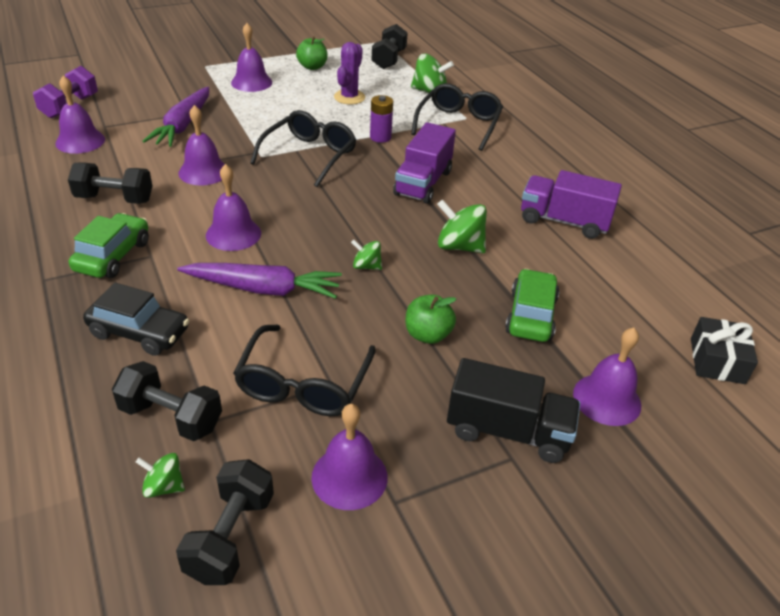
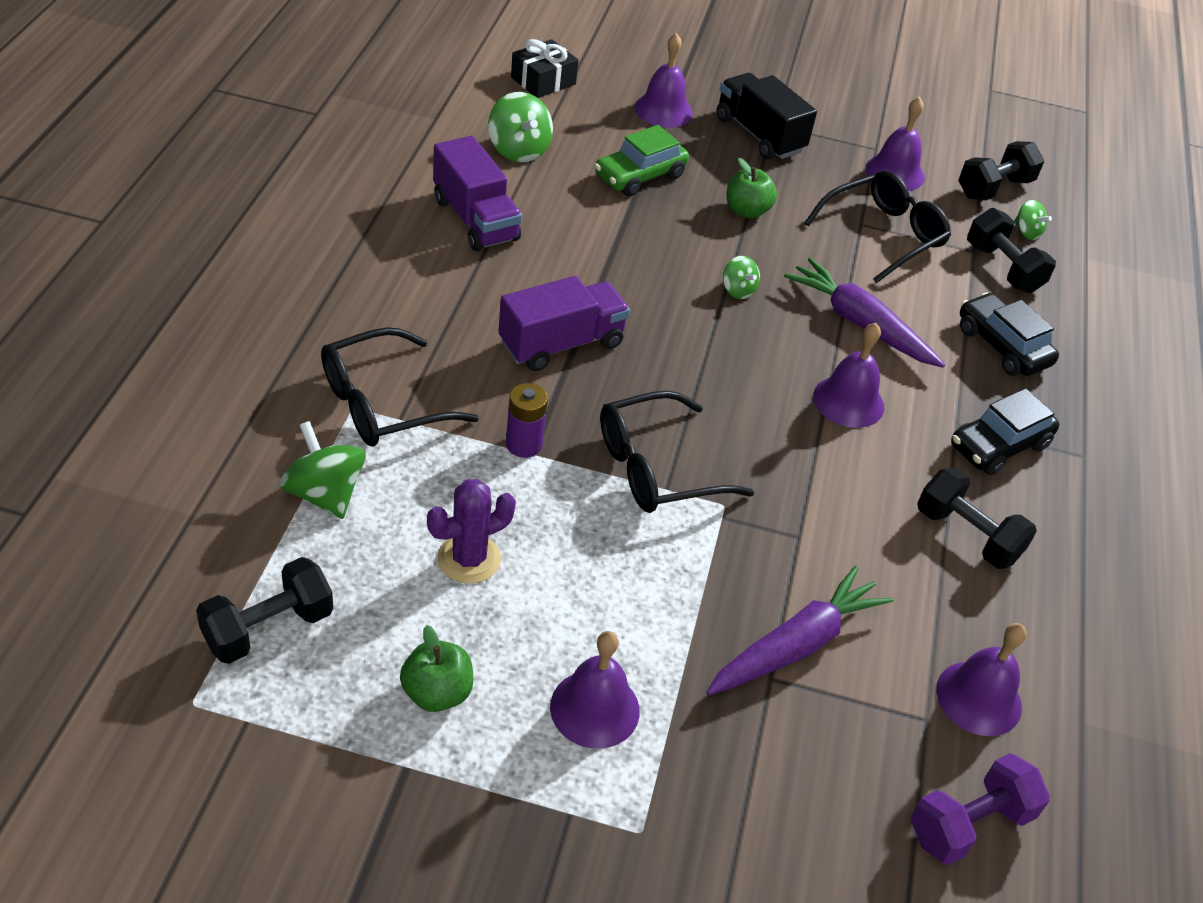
camera: 145 degrees left, 5 degrees up
green car [69,213,149,278] -> black car [951,388,1059,475]
purple bell [178,105,225,186] -> none
green spinning top [437,200,487,253] -> green spinning top moved to [488,92,553,162]

